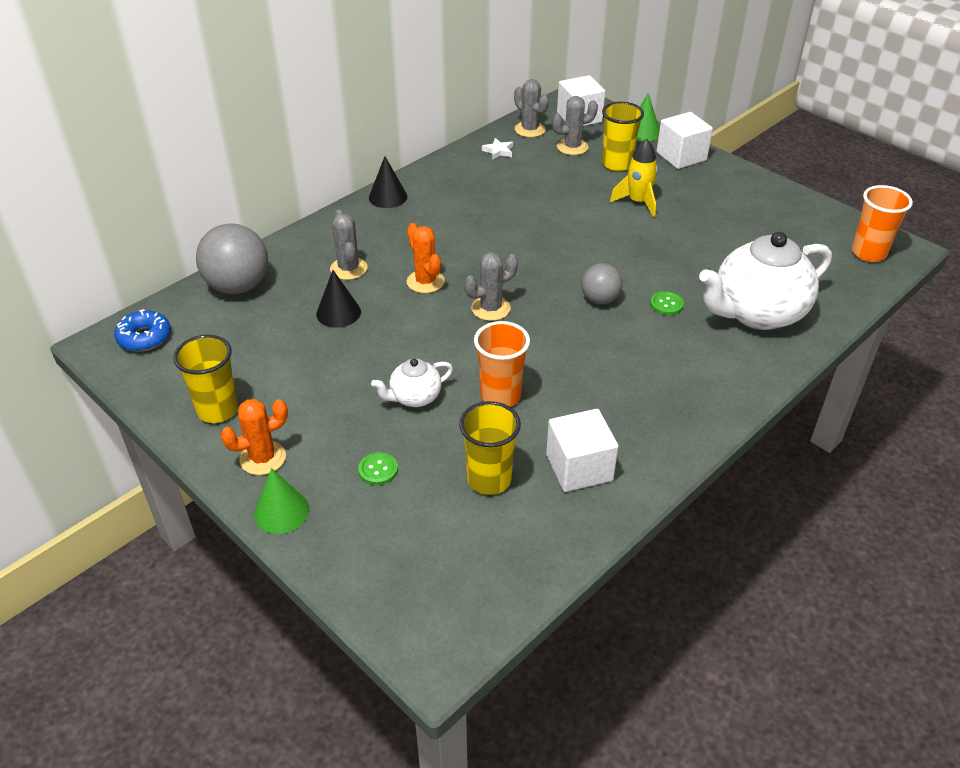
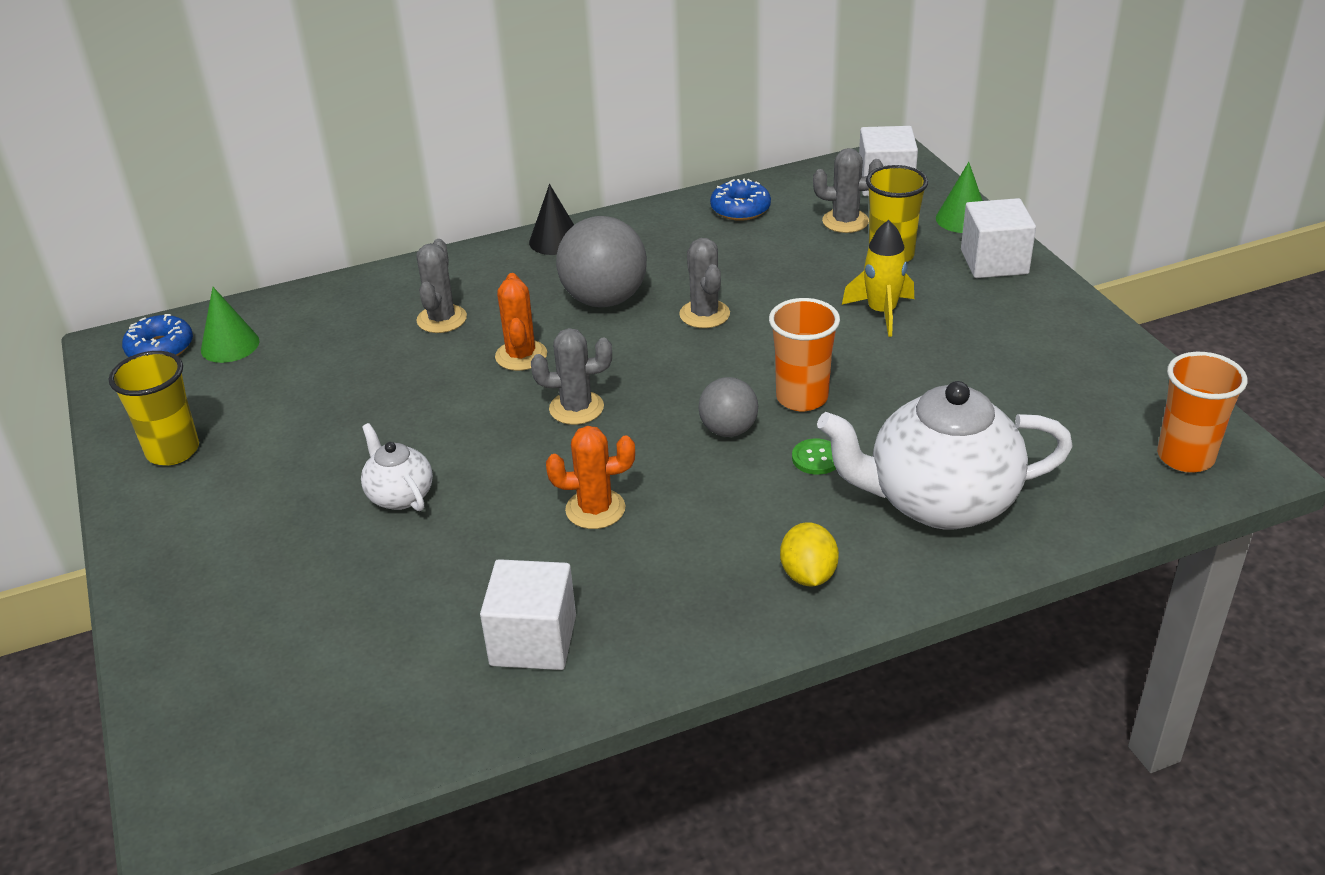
camera: 25 degrees right, 5 degrees down
grey ball [196,224,268,294] -> grey ball moved to [556,216,647,307]
orange cactus [220,399,288,475] -> orange cactus moved to [546,426,635,529]
green cone [254,468,309,534] -> green cone moved to [201,287,260,363]
black cone [316,270,361,328] -> none
green button [358,452,398,485] -> none
white teapot [371,359,453,407] -> white teapot turned 60 degrees clockwise [361,423,433,511]
yellow cup [459,401,521,495] -> none
orange cup [474,321,530,407] -> orange cup moved to [769,298,840,411]
white star [482,138,513,160] -> blue donut [710,179,771,221]
grey cactus [514,79,549,137] -> grey cactus moved to [679,238,730,328]
none -> yellow lemon [780,522,839,586]

